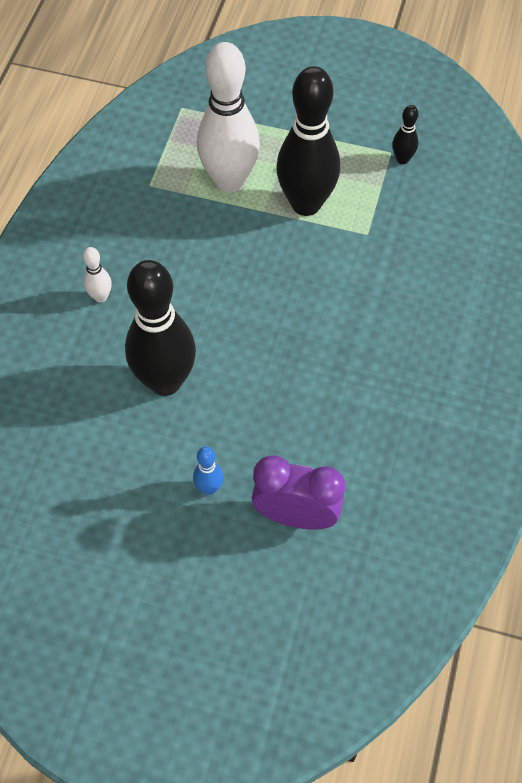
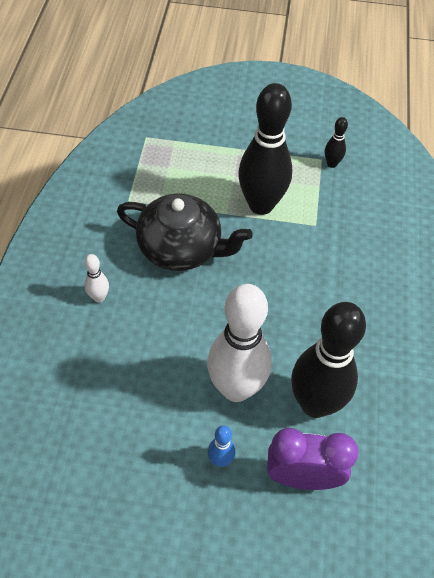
camera: 10 degrees left, 5 degrees down
black bowling pin [125,260,196,396] -> black bowling pin moved to [291,302,366,418]
white bowling pin [197,42,260,193] -> white bowling pin moved to [207,284,272,402]
none -> black teapot [117,193,252,271]

